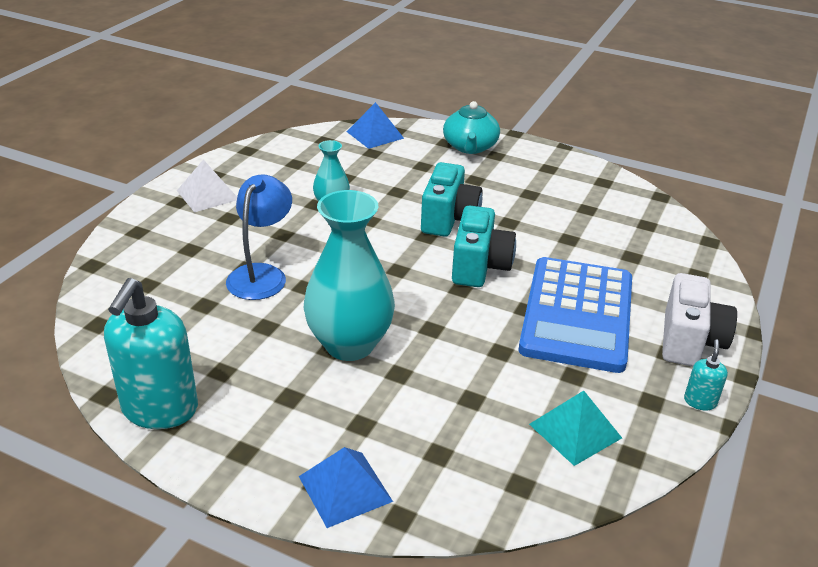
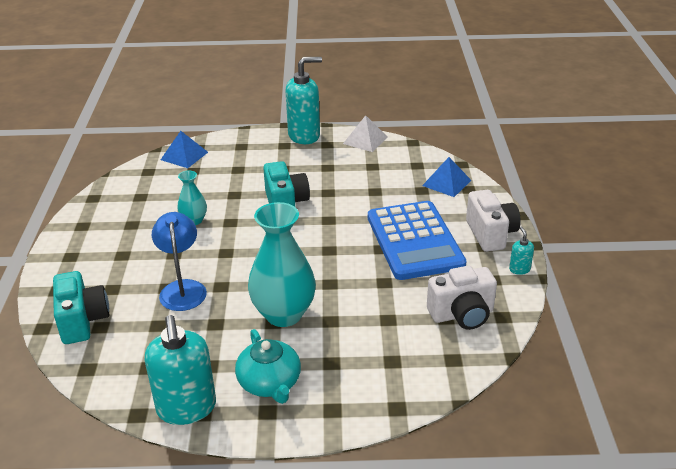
camera: 25 degrees left, 0 degrees up
white pyramid [177,159,237,212] -> white pyramid moved to [343,115,388,152]
blue pyramid [299,447,393,528] -> blue pyramid moved to [422,157,471,197]
turquoise teapot [443,101,500,154] -> turquoise teapot moved to [235,329,301,404]
turquoise camera [452,205,516,287] -> turquoise camera moved to [53,271,109,344]
turquoise pyramid [529,391,622,466] -> white camera [427,266,497,330]
none -> turquoise soap dispenser [286,57,322,144]

